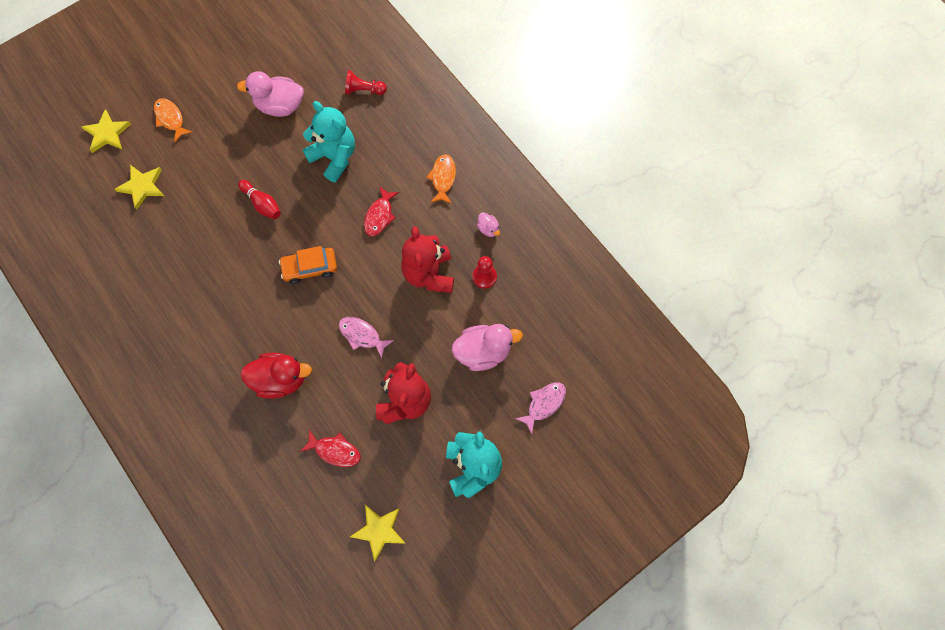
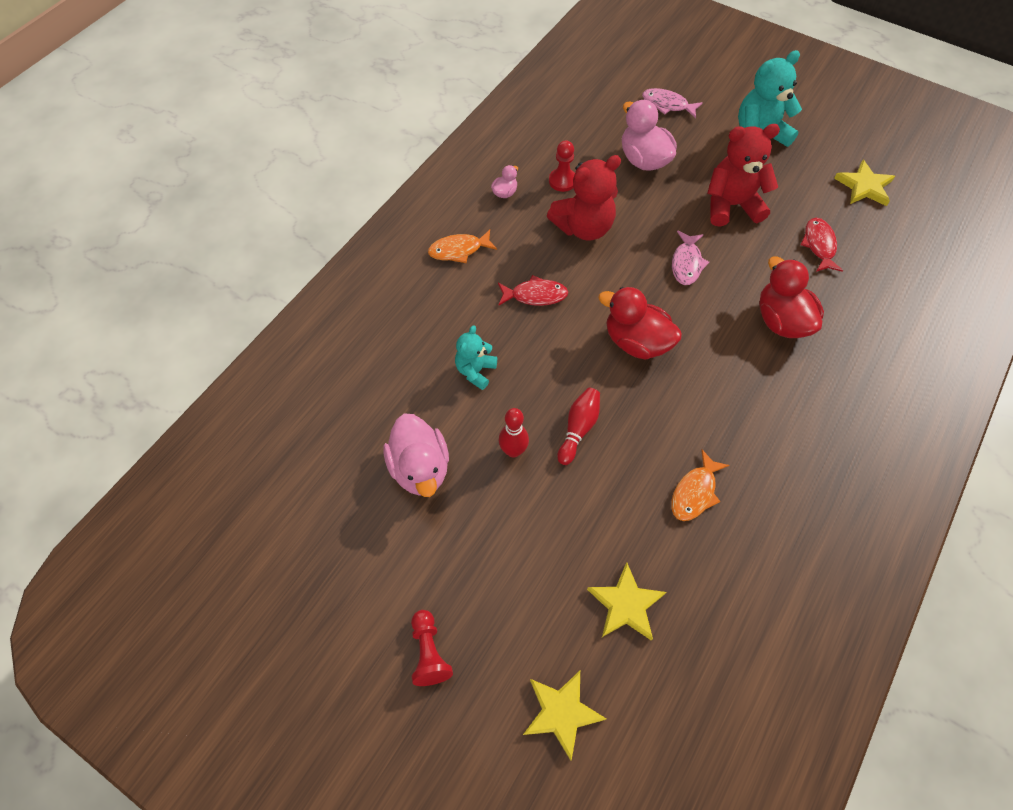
camera: 110 degrees left, 10 degrees down
orange fish [154,98,192,142] -> orange fish moved to [671,450,730,521]
orange car [279,246,337,284] -> red duck [598,287,682,360]
turquoise teddy bear [303,101,355,182] -> turquoise teddy bear [455,325,497,390], size x0.58
red pawn [345,70,387,95] -> red pawn moved to [411,610,453,686]
none -> red bowling pin [499,408,529,458]

